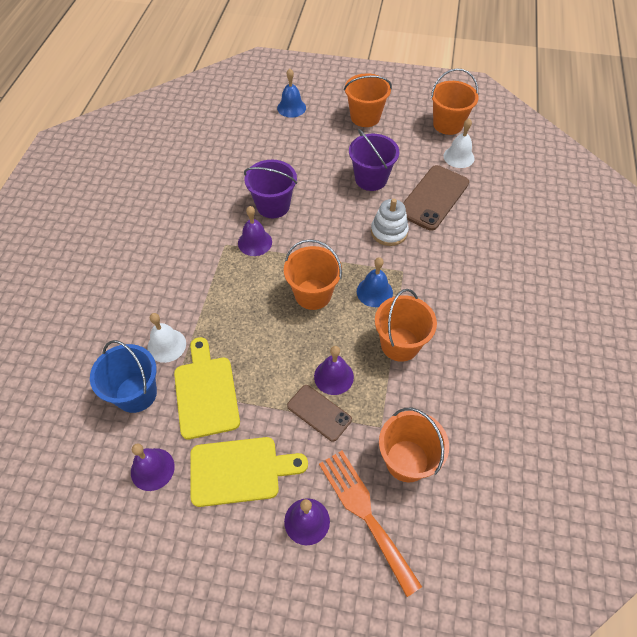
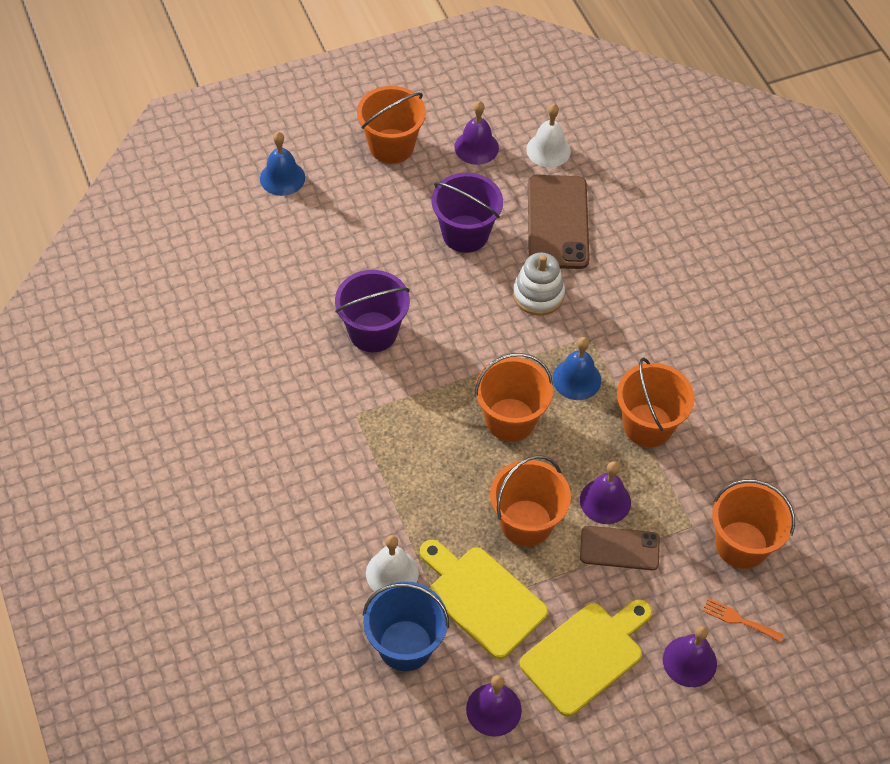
camera: 35 degrees left, 0 degrees up
purple bell [238,206,272,256] -> purple bell moved to [454,101,499,165]
orange fork [319,451,422,597] -> orange fork [703,598,783,642], size x0.46
orange bucket [431,68,479,135] -> orange bucket moved to [490,455,571,547]

